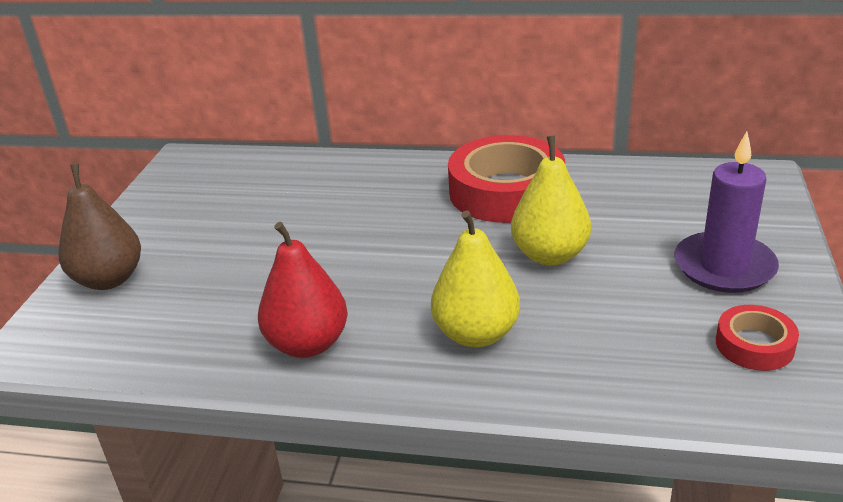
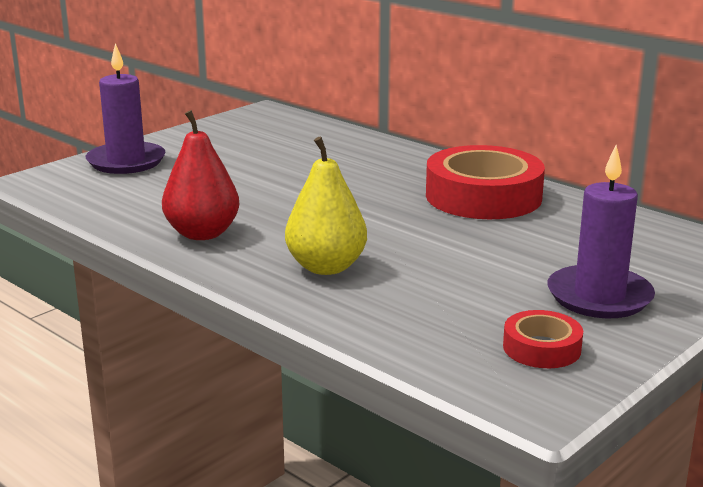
camera: 30 degrees right, 10 degrees down
brown pear [59,164,141,290] -> purple candle [86,43,165,174]
yellow pear [511,136,591,266] -> none

